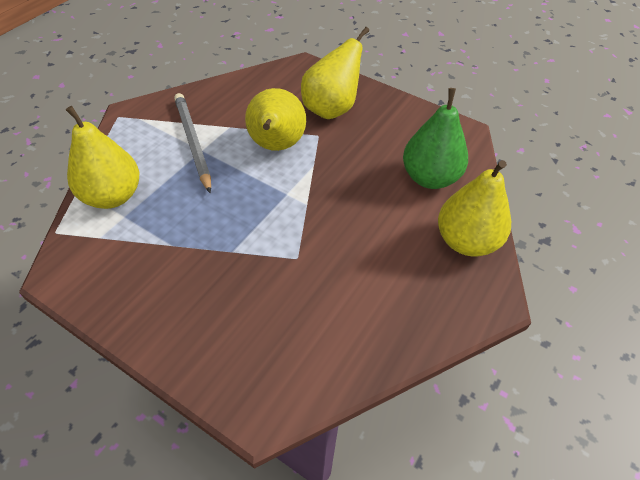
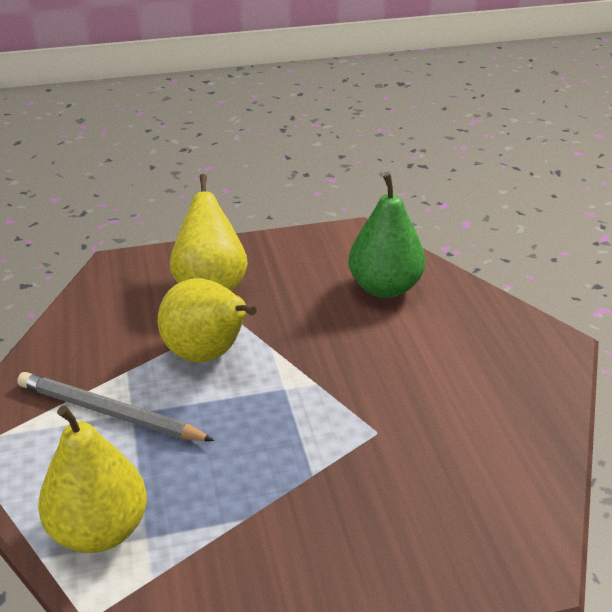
camera: 45 degrees left, 15 degrees down
yellow pear [438,160,511,256] -> none

